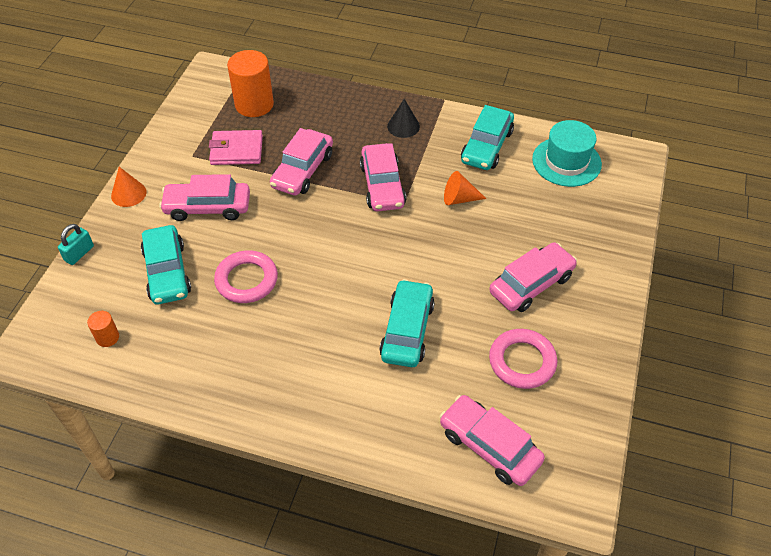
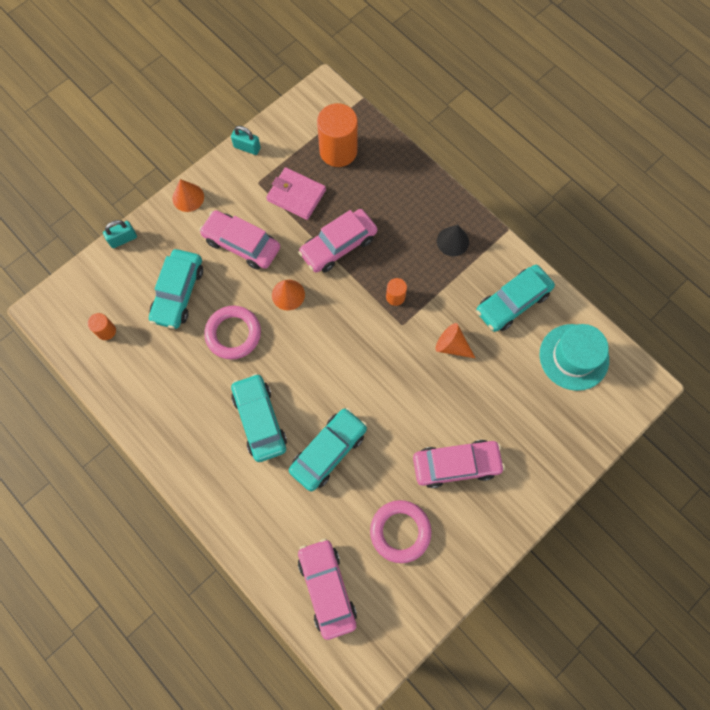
camera: 30 degrees right, 20 degrees up
pink car [360,143,406,211] -> orange cylinder [386,278,407,306]
none -> turquoise padlock [231,126,261,155]
none -> turquoise car [231,373,287,462]
none -> orange cone [272,280,305,310]

